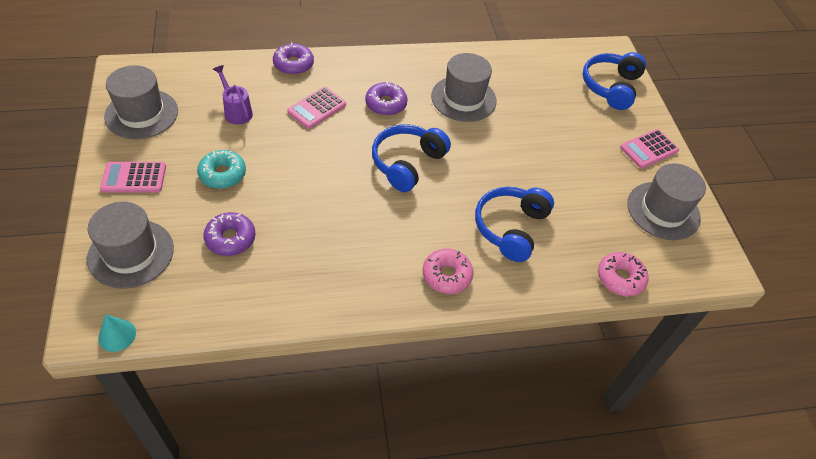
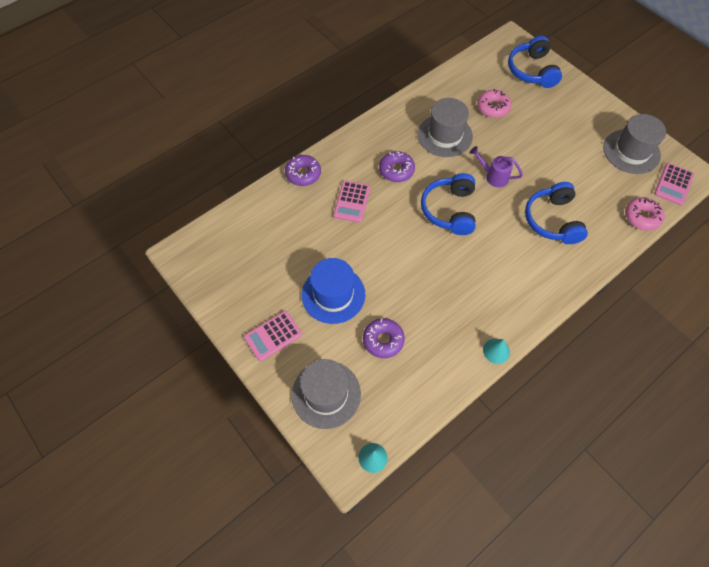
camera: 25 degrees left, 10 degrees up
grey hat [104,65,178,139] -> none
turquoise donut [197,150,246,189] -> blue hat [302,258,365,324]
purple watering can [213,65,253,125] -> purple watering can moved to [469,146,523,187]
pink donut [423,249,474,294] -> pink donut moved to [477,89,511,118]
pink calculator [620,129,679,169] -> pink calculator moved to [654,163,694,205]
none -> turquoise cone [483,339,510,364]

